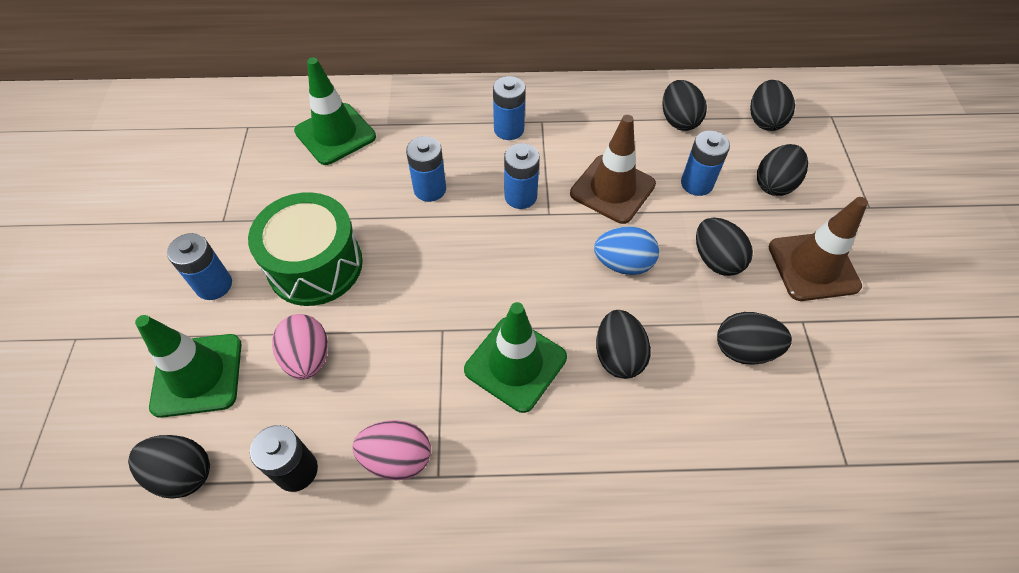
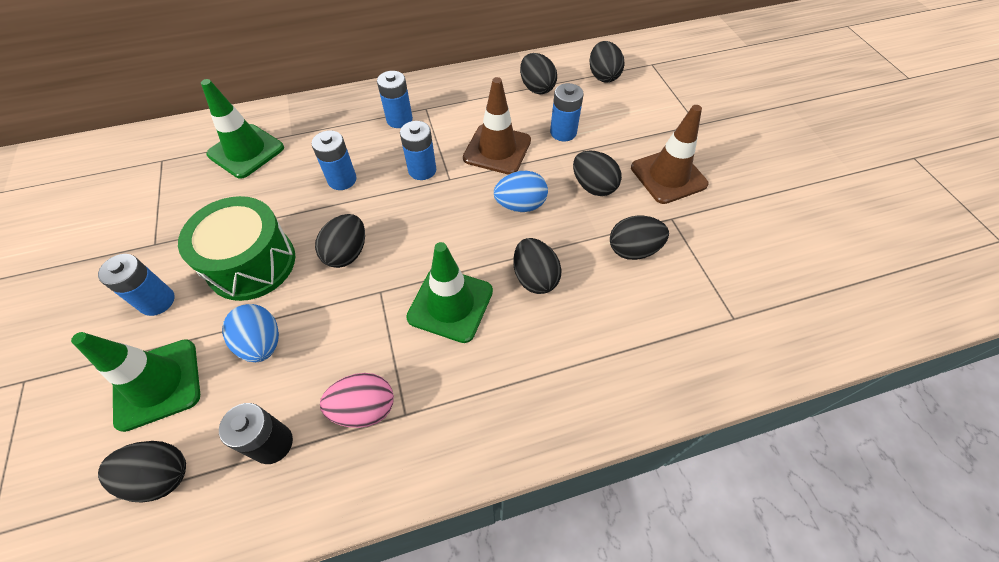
camera: 15 degrees left, 0 degrees up
pink egg [272,314,328,380] -> blue egg [222,304,279,362]
black egg [757,144,808,196] -> black egg moved to [315,214,365,268]

